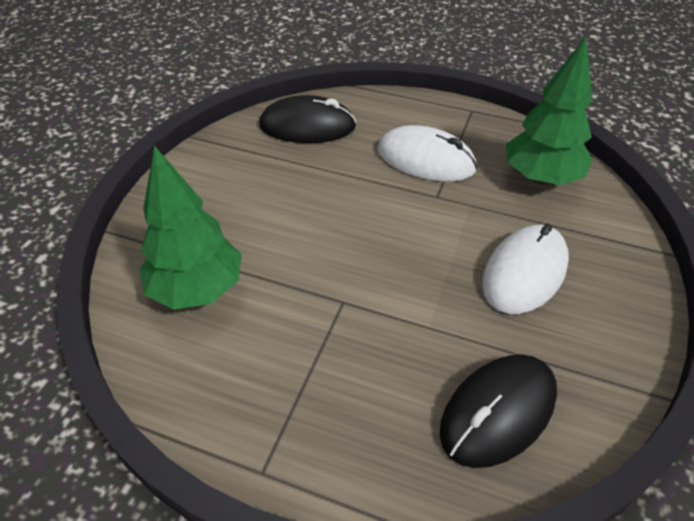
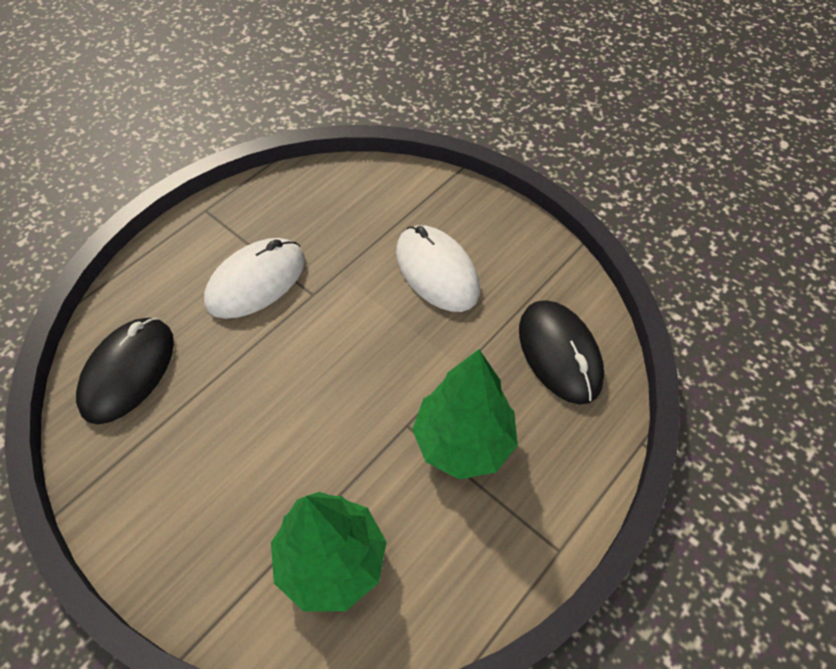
camera: 70 degrees left, 10 degrees up
green tree [506,37,592,185] -> green tree moved to [412,349,518,480]

